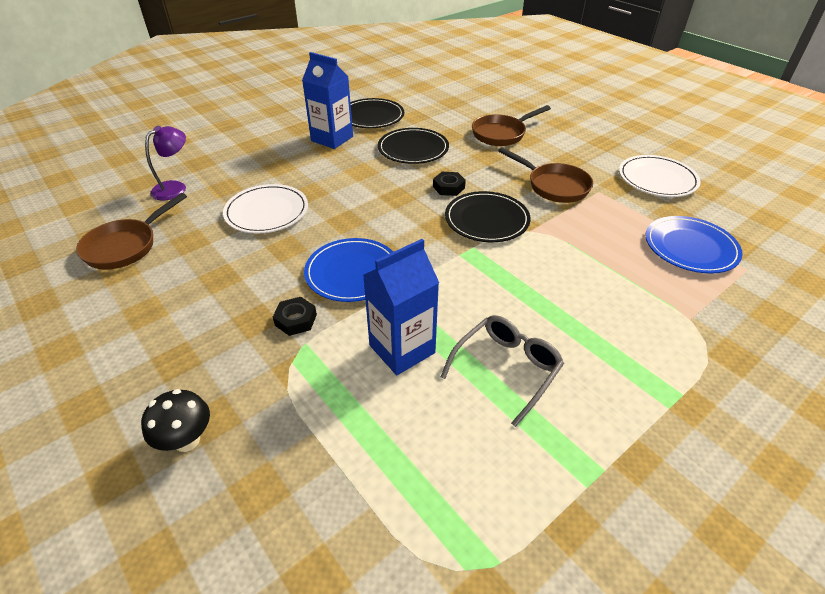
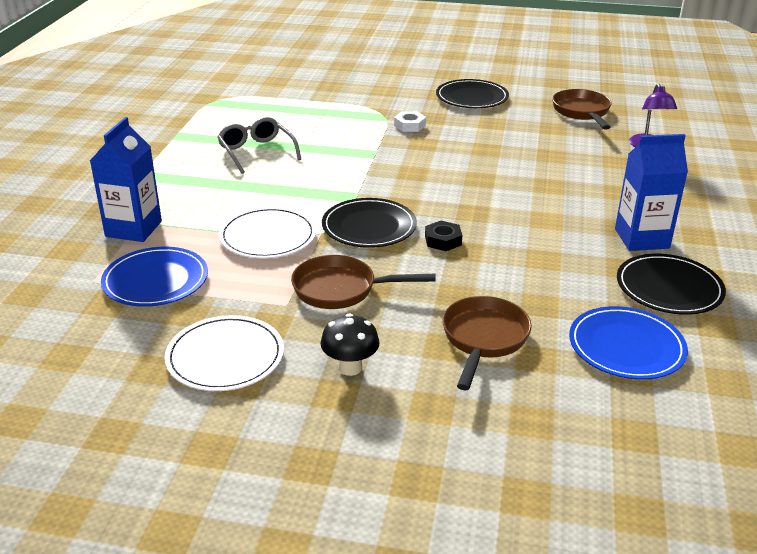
camera: 140 degrees right, 10 degrees down
black mushroom [141,389,210,452] -> black mushroom moved to [320,313,380,376]
white plate [223,184,308,233] -> white plate moved to [219,207,316,258]
black nut [273,297,317,336] -> white nut [394,111,426,132]
blue plate [304,238,393,302] -> blue plate moved to [569,306,688,380]
blue carton [363,239,439,375] -> blue carton moved to [90,117,162,242]
black plate [378,128,449,164] -> black plate moved to [436,79,509,108]
grey glasses [441,315,564,427] -> grey glasses turned 150 degrees clockwise [217,117,301,174]

